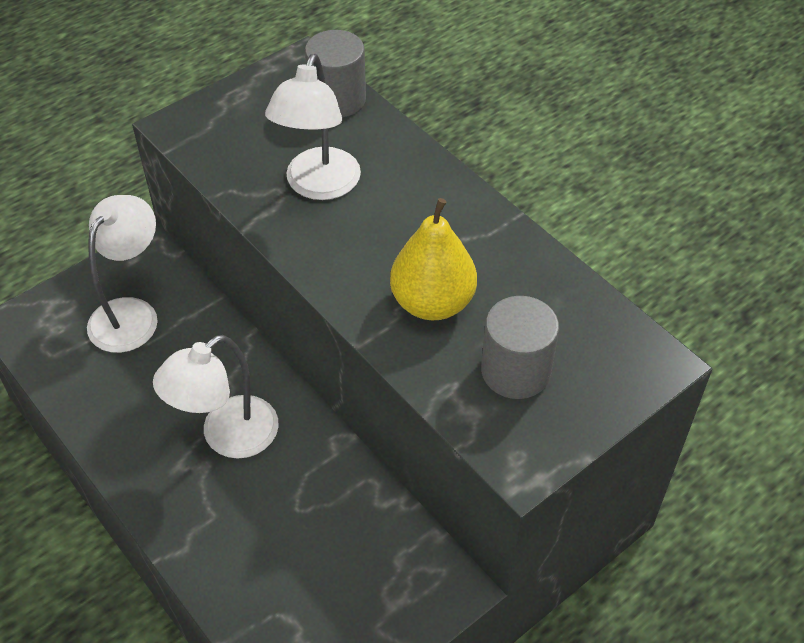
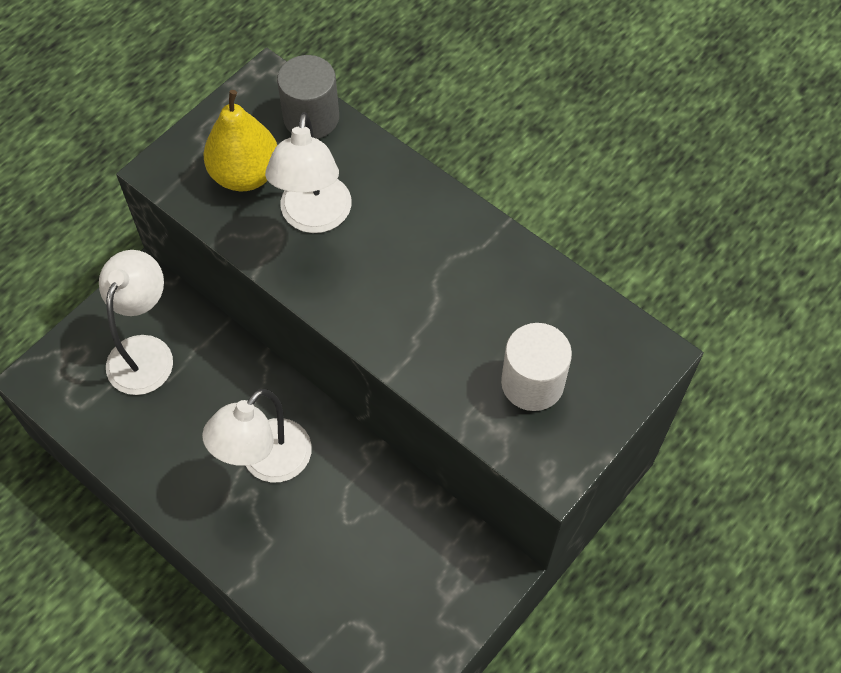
camera: 10 degrees left, 10 degrees up
yellow pear [390,198,477,320] -> yellow pear moved to [203,90,277,191]
grey cylinder [481,296,559,399] -> white cylinder [501,323,572,411]

